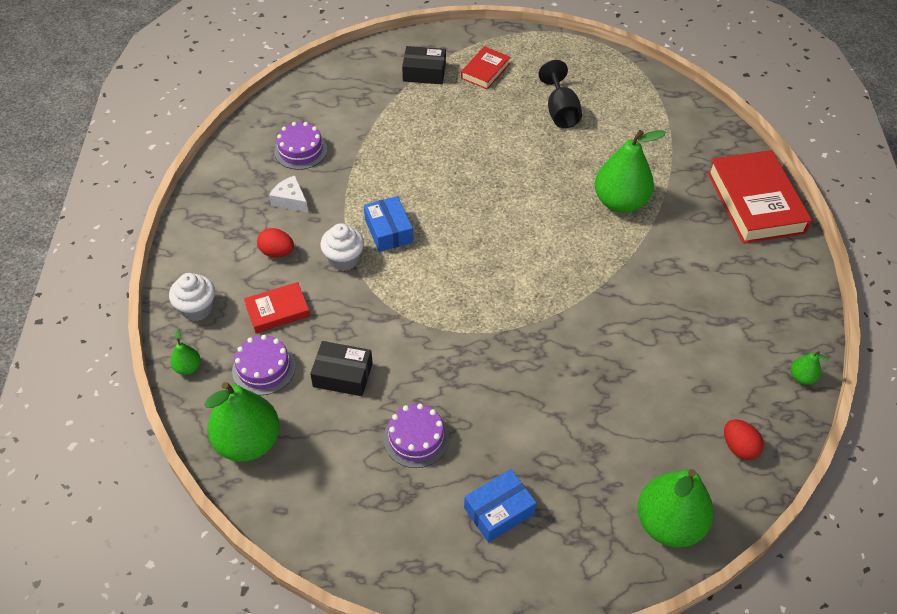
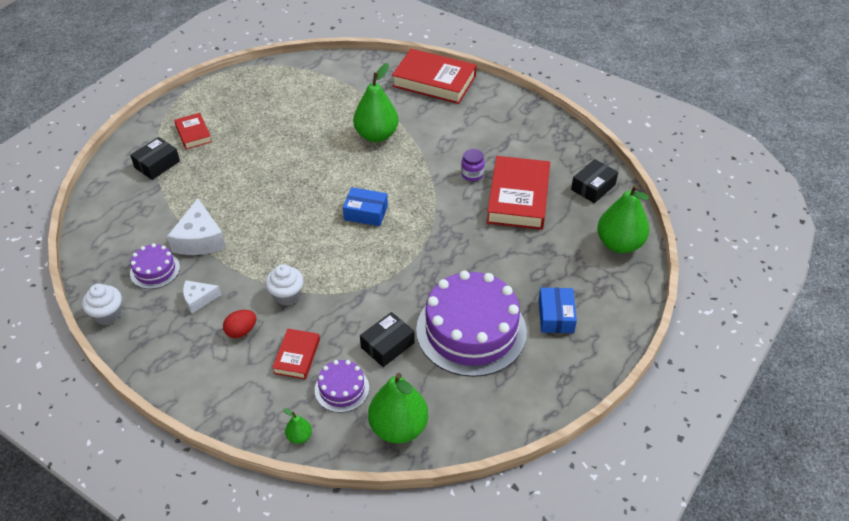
camera: 55 degrees left, 5 degrees down
white cupcake [169,273,215,321] -> white cupcake moved to [82,284,122,325]
blue box [364,196,413,252] -> blue box moved to [343,187,388,226]
purple cake [383,404,449,468] -> purple cake [416,271,527,377], size x2.13
black goblet [538,60,582,128] -> none
red egg [724,419,764,460] -> black box [571,159,618,203]
green pear [791,351,829,385] -> none
none -> white cheese [167,198,226,255]
none -> purple jar [461,149,485,181]
none -> red book [487,156,550,230]

